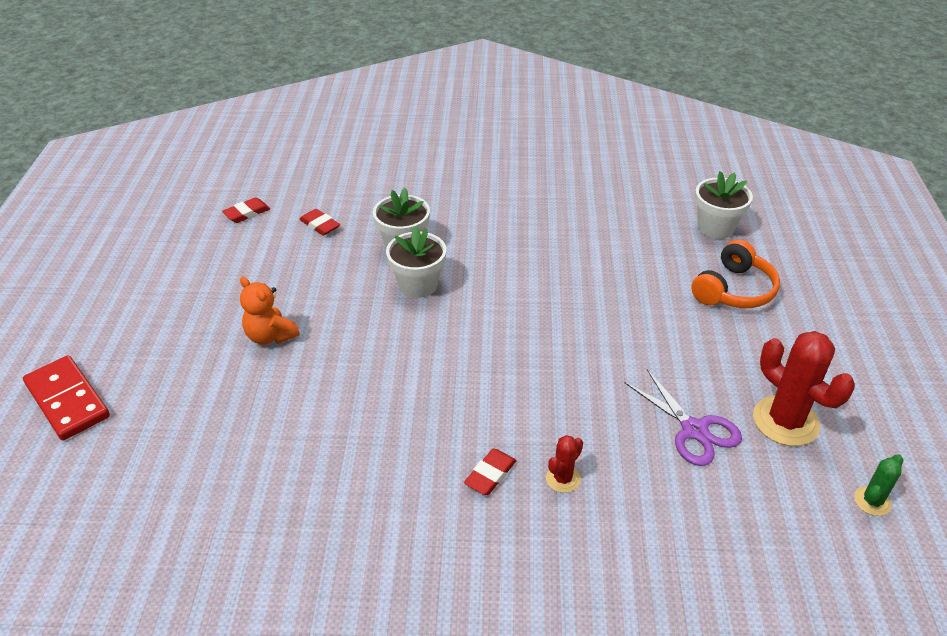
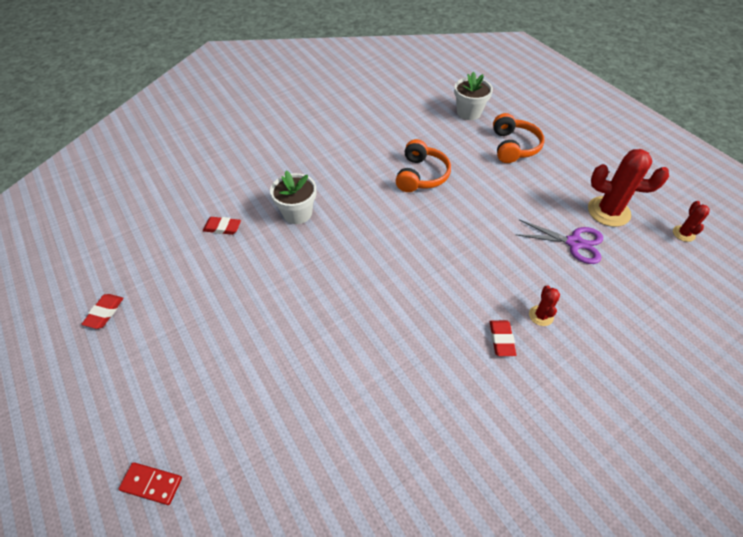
camera: 35 degrees left, 10 degrees up
red domino [23,355,110,440] -> red domino [118,462,182,505], size x0.58
red eraser [222,197,270,223] -> red eraser moved to [81,294,124,329]
orange teddy bear [240,277,300,345] -> none
white flower pot [386,226,446,298] -> none
green cactus [854,454,903,516] -> red cactus [673,201,710,242]
none -> orange headphones [396,139,451,192]

